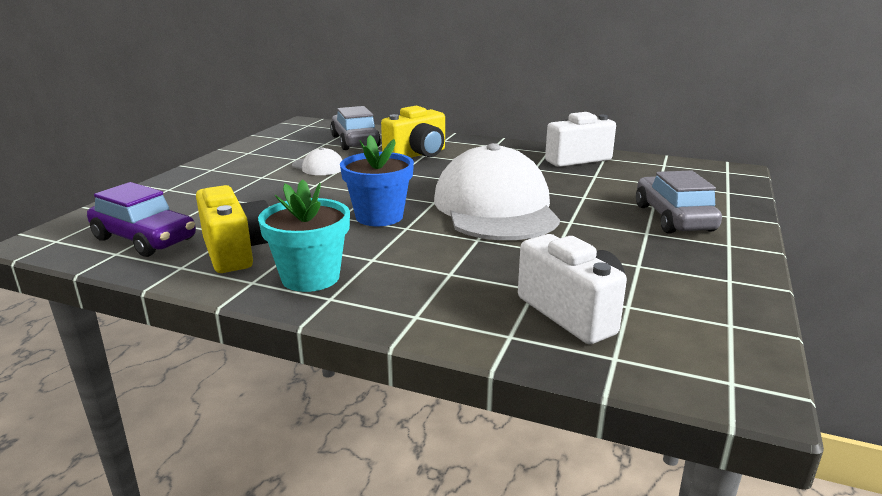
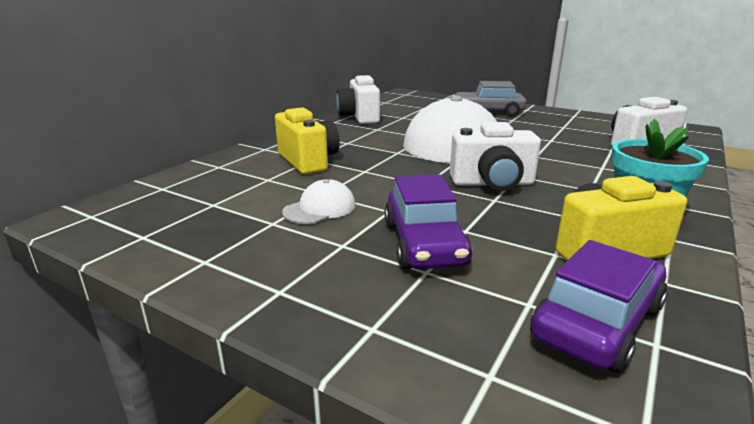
camera: 80 degrees left, 0 degrees up
grey car [330,106,381,150] -> none
blue flower pot [340,135,414,226] -> white camera [450,122,541,191]
none -> purple car [384,174,472,270]

